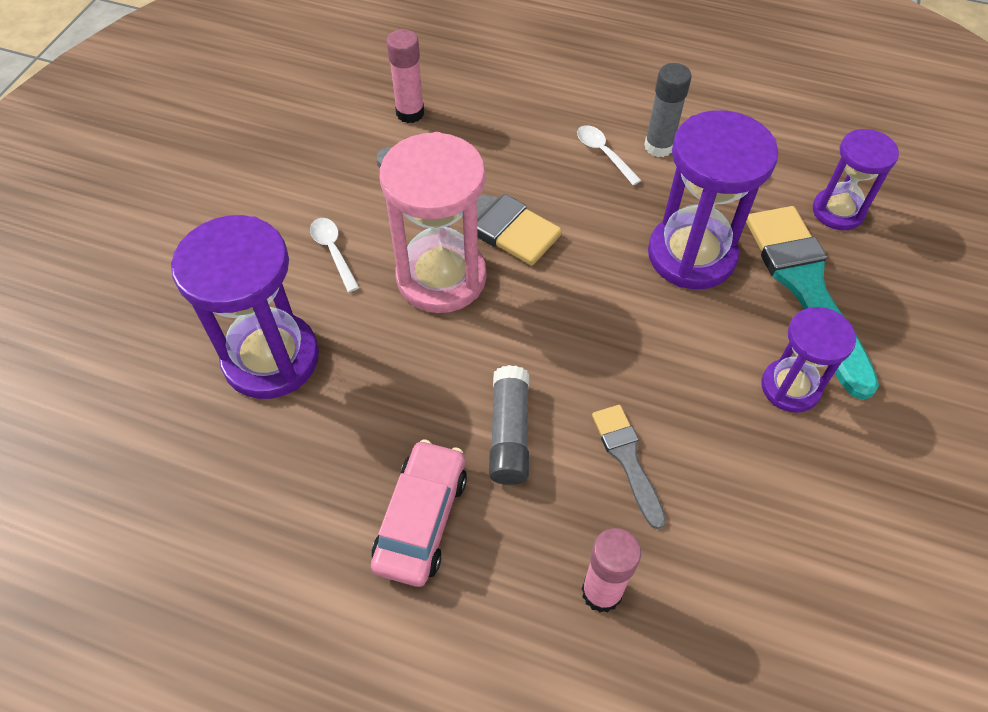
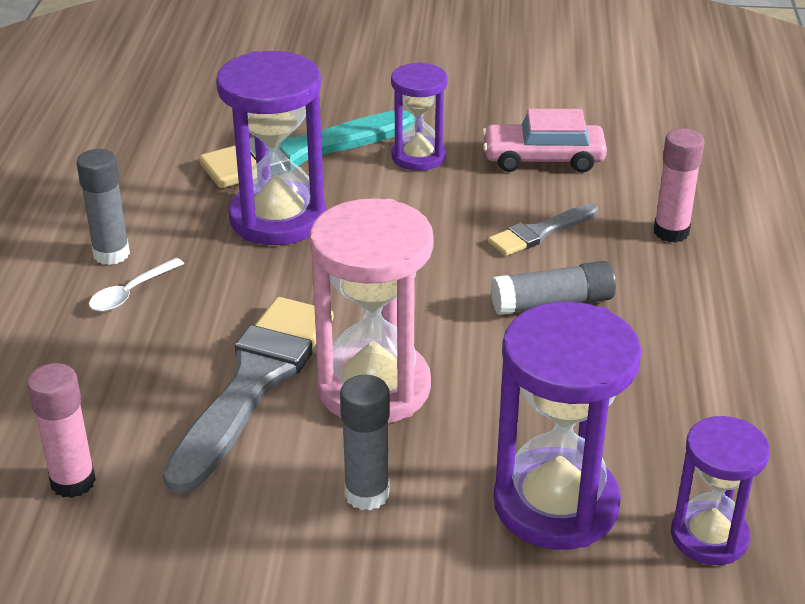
camera: 105 degrees left, 20 degrees down
white spoon [310,218,359,292] -> grey glue stick [340,375,390,510]
pink car [371,439,467,587] -> pink car moved to [482,109,607,172]
purple hourglass [813,129,899,230] -> purple hourglass moved to [671,416,770,565]

